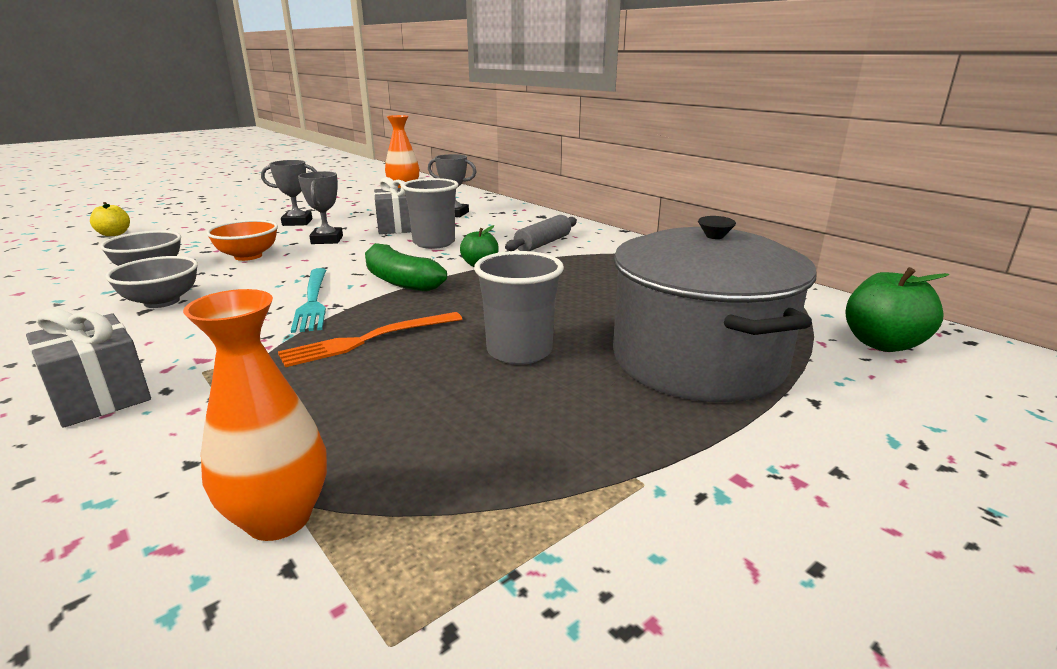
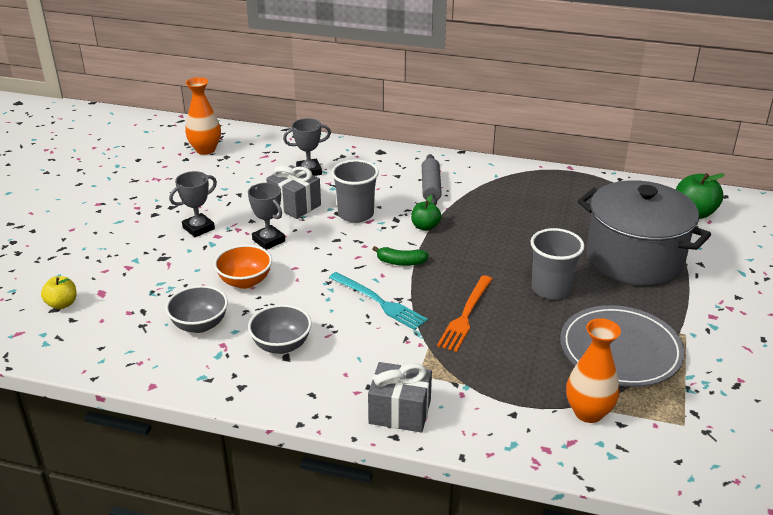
camera: 35 degrees left, 10 degrees up
green banana [365,243,447,292] -> green banana [373,246,429,266], size x0.62
none -> grey plate [560,305,685,387]

